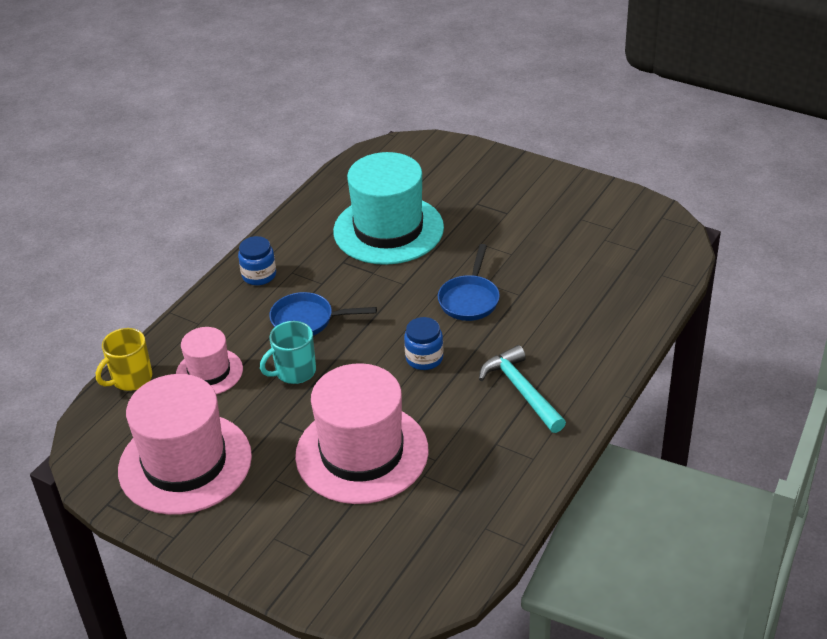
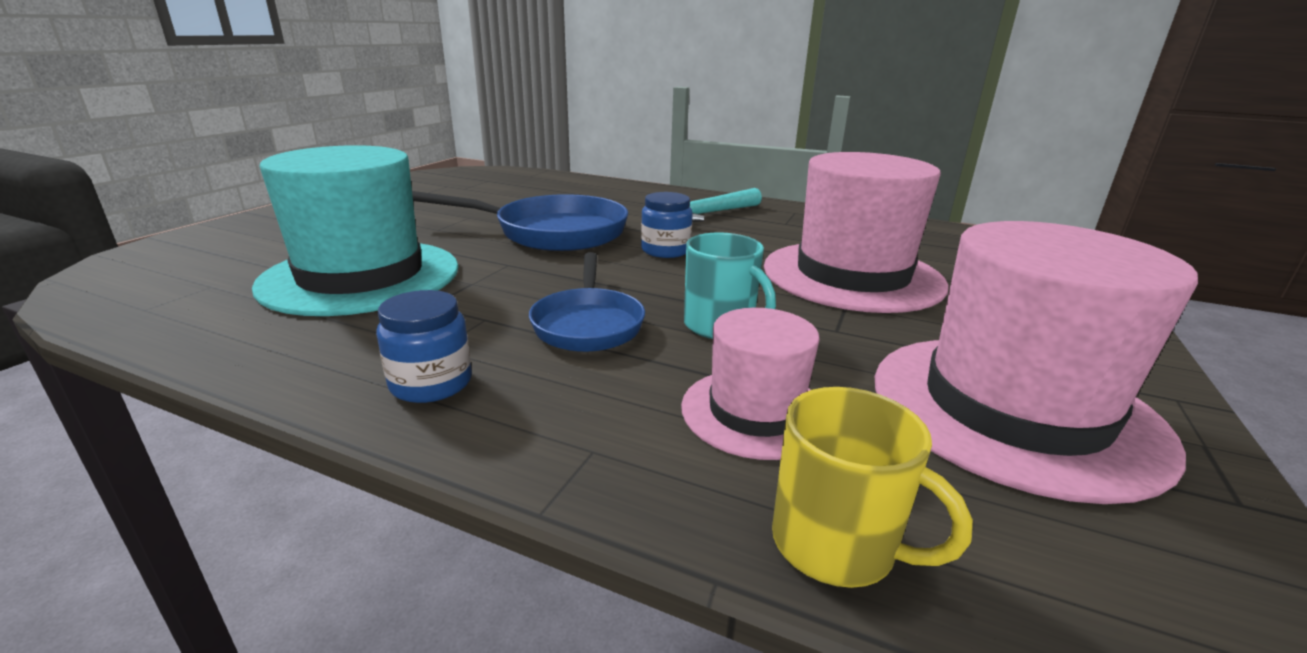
camera: 100 degrees left, 15 degrees down
blue pan [438,244,500,321] -> blue pan [412,191,628,251], size x1.62

